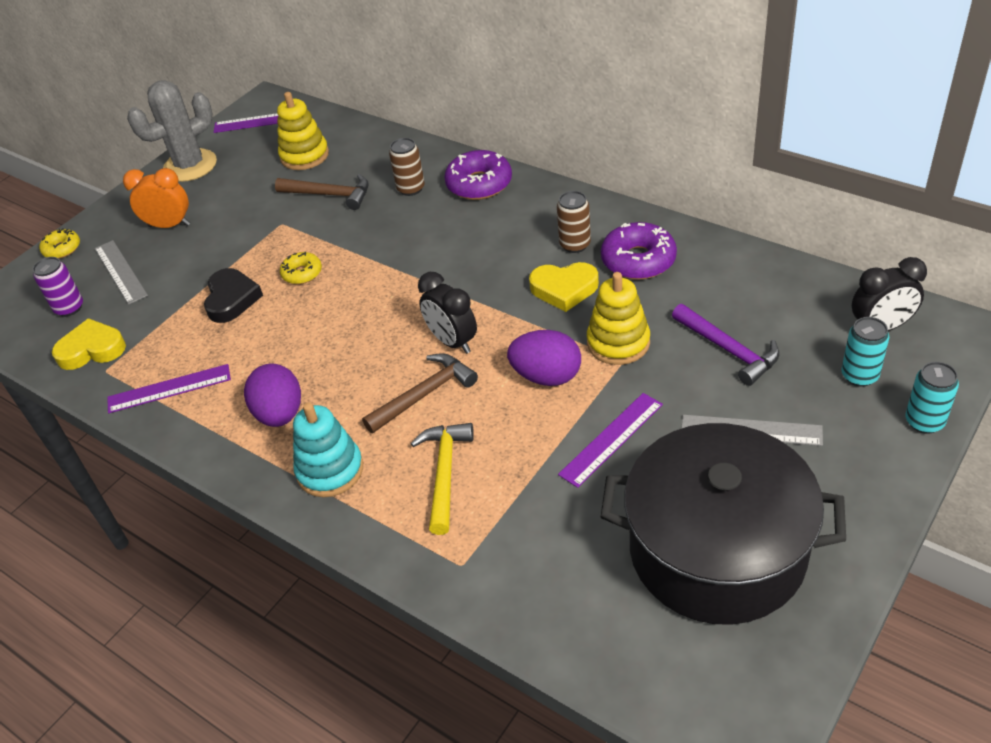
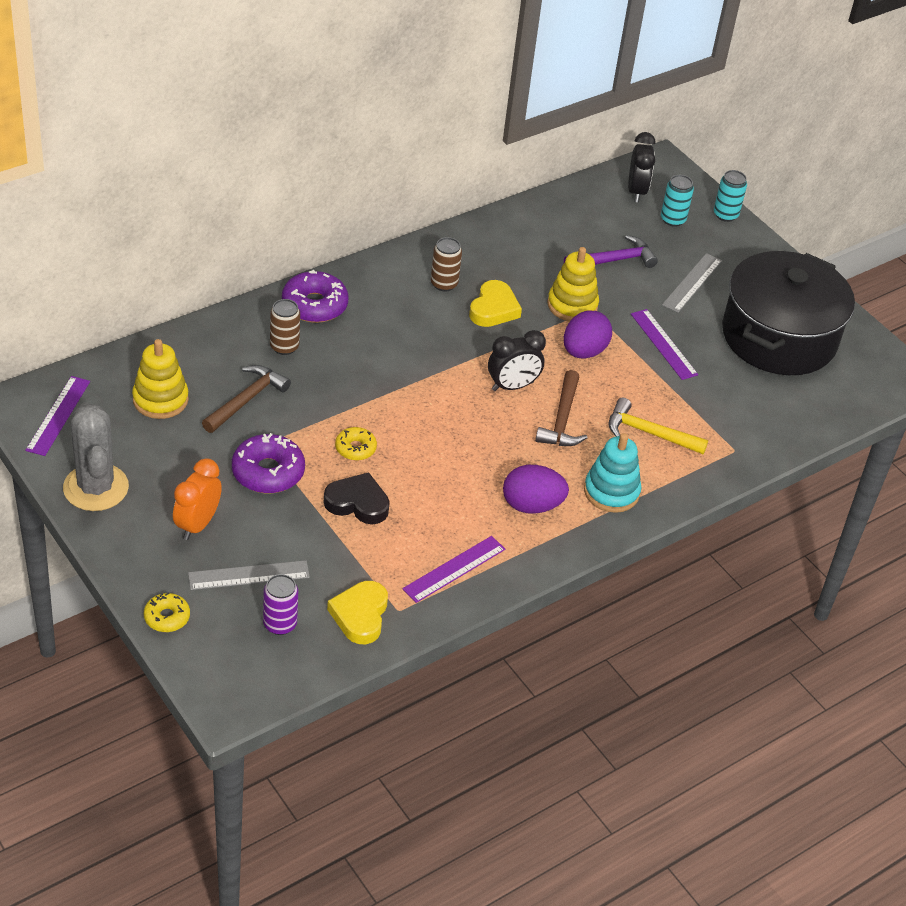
camera: 80 degrees left, 0 degrees up
purple ruler [107,364,231,413] -> purple ruler turned 45 degrees clockwise [402,536,505,603]
brown hammer [362,353,478,433] -> brown hammer turned 150 degrees counterclockwise [535,370,588,446]
purple donut [601,222,677,280] -> purple donut moved to [232,433,305,493]

